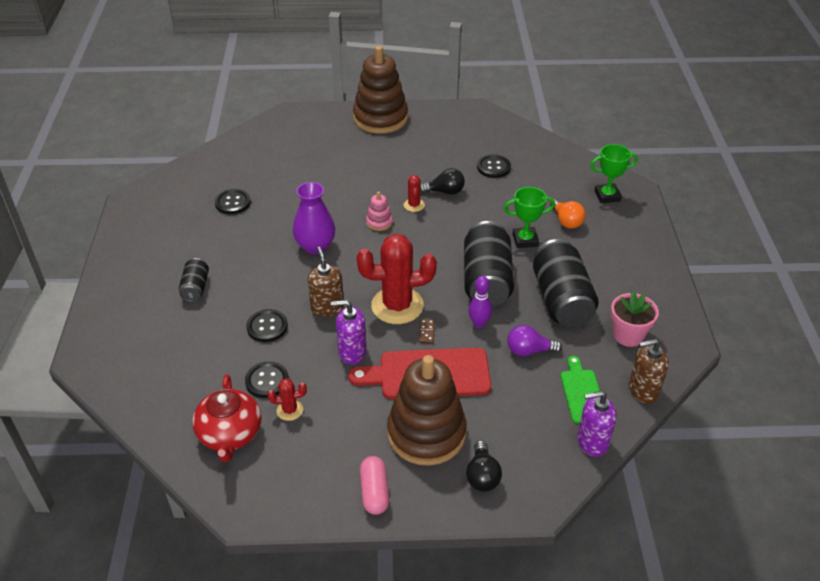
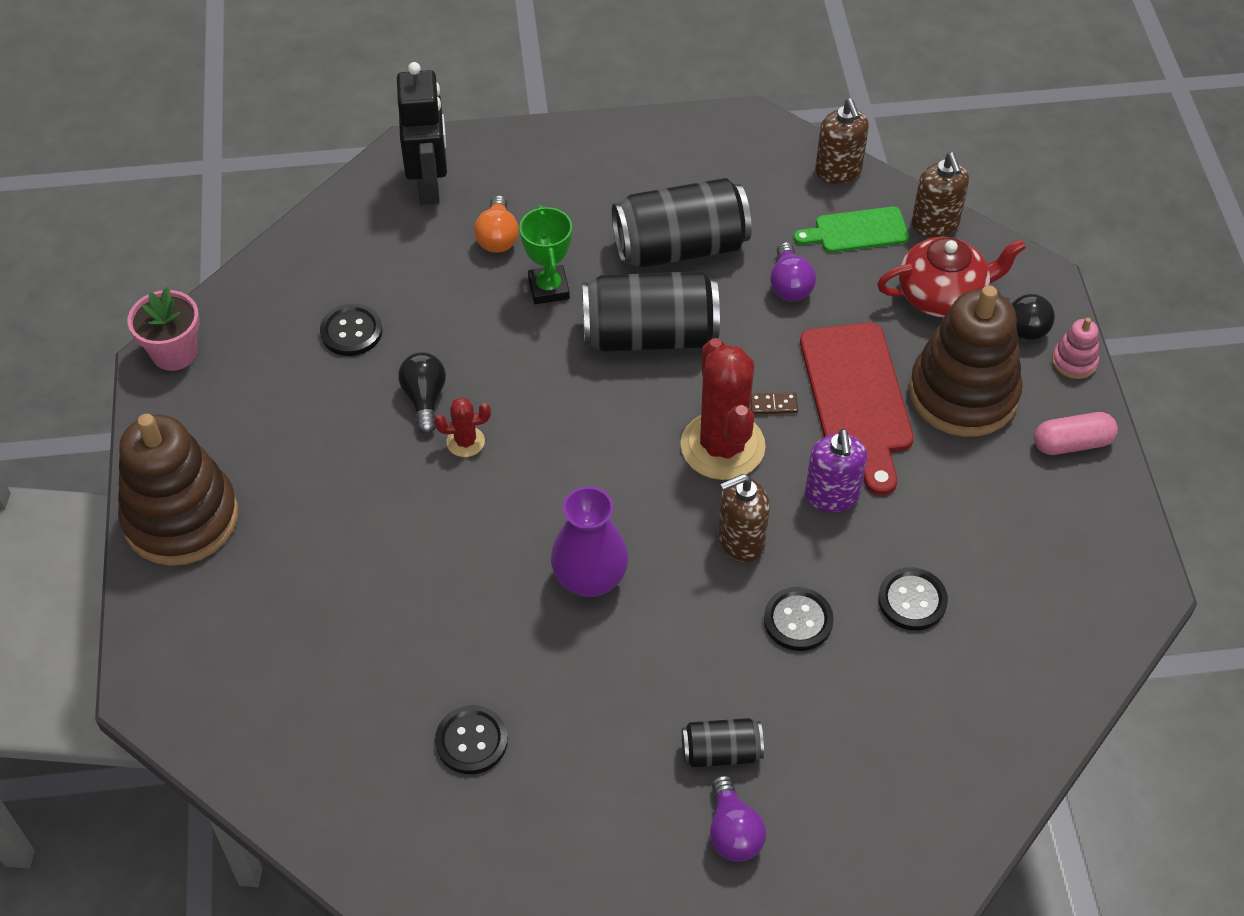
camera: 95 degrees left, 10 degrees up
red teapot [192,374,261,462] -> red teapot moved to [877,237,1026,318]
red cactus [267,378,307,421] -> none
pink stacking toy [366,192,393,231] -> pink stacking toy moved to [1052,318,1099,379]
purple bowling pin [469,276,492,328] -> none
orange light bulb [550,199,585,229] -> orange light bulb turned 120 degrees clockwise [474,195,519,253]
purple soap dispenser [577,391,617,457] -> brown soap dispenser [911,152,969,238]
green trophy [590,144,638,203] -> black robot [397,62,447,205]
pink flower pot [611,291,659,347] -> pink flower pot moved to [128,287,200,371]
none -> purple light bulb [710,775,766,862]

